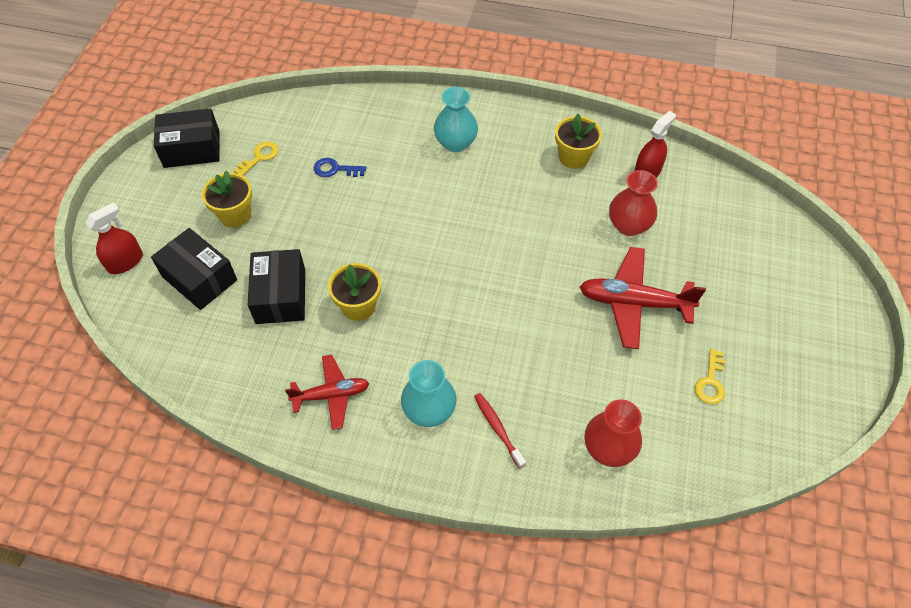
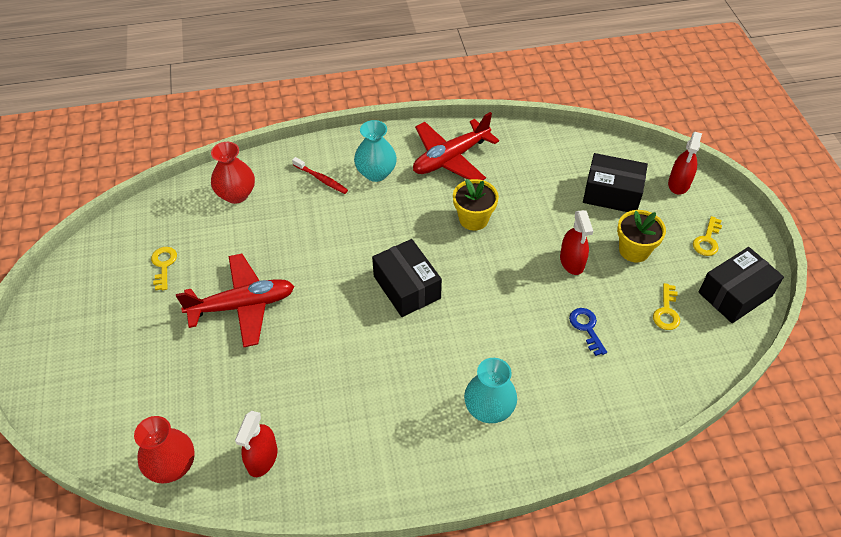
camera: 155 degrees right, 5 degrees down
black box [248,249,305,324] -> black box moved to [372,239,442,317]
red plane [285,355,369,430] -> red plane [413,112,499,180], size x1.56
blue key [314,158,366,177] -> blue key turned 90 degrees counterclockwise [569,308,607,356]
yellow flower pot [555,114,602,169] -> none
red vase [609,170,658,236] -> red vase moved to [134,416,195,483]
none -> red spray bottle [560,210,593,275]
none -> yellow key [693,216,722,256]

